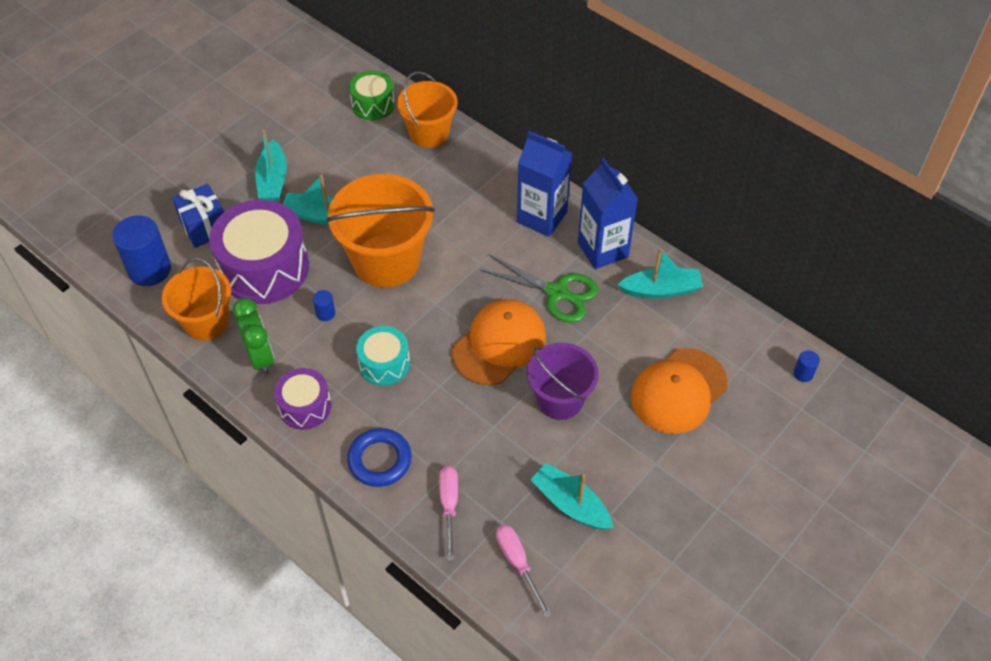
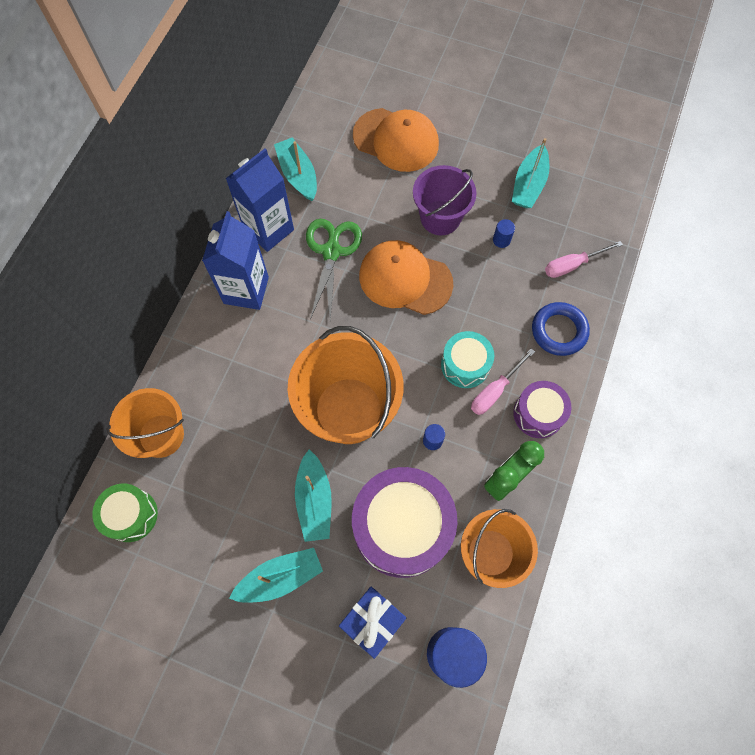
camera: 110 degrees left, 15 degrees up
pink screwdriver [496,525,551,617] -> pink screwdriver moved to [471,348,535,415]
blue cylinder [793,350,820,382] -> blue cylinder moved to [493,219,515,248]

